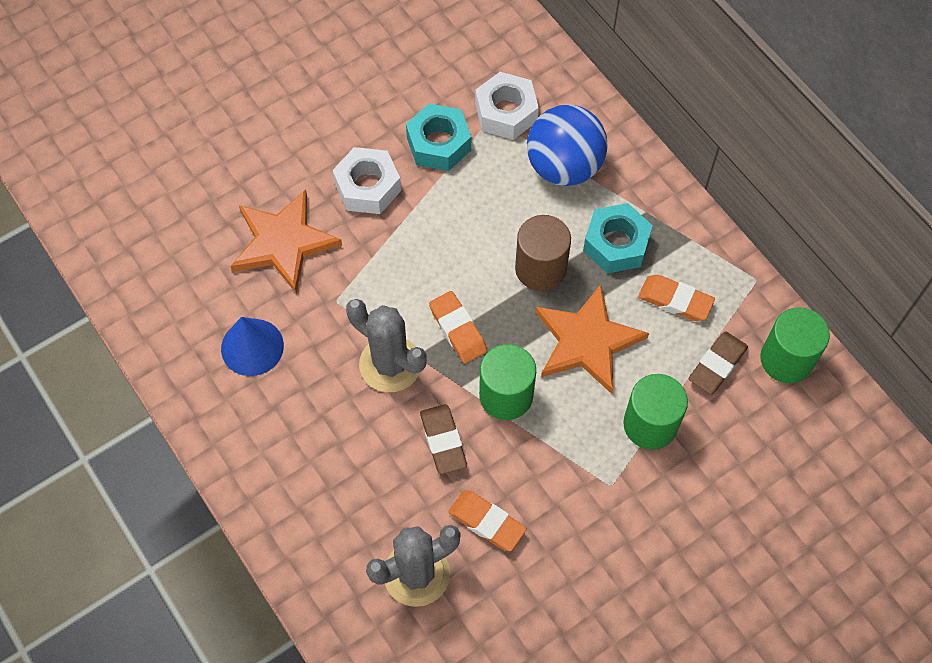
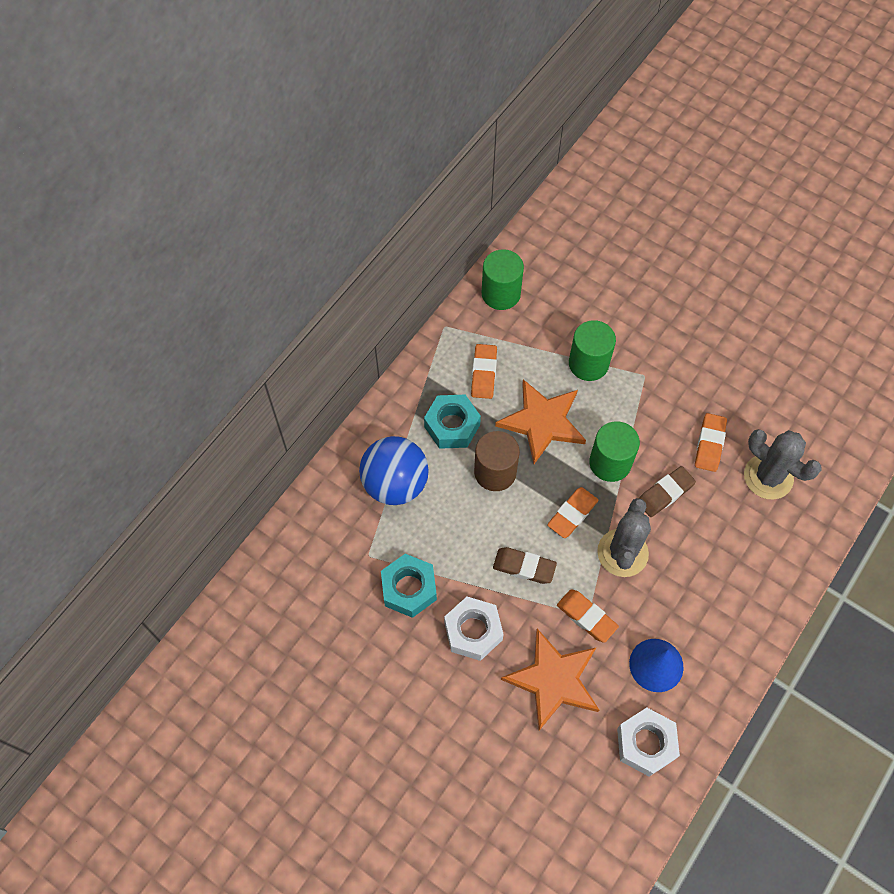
camera: 110 degrees left, 0 degrees up
white nut [475,72,539,140] -> white nut moved to [617,708,680,777]
brown eraser [689,332,748,394] -> brown eraser moved to [493,547,557,584]
none -> orange eraser [557,589,619,643]

